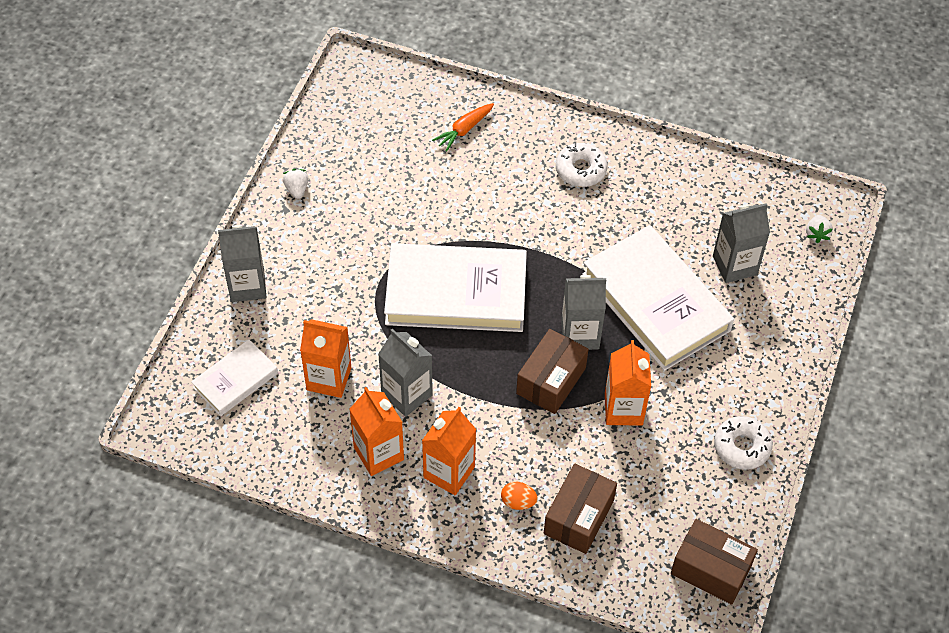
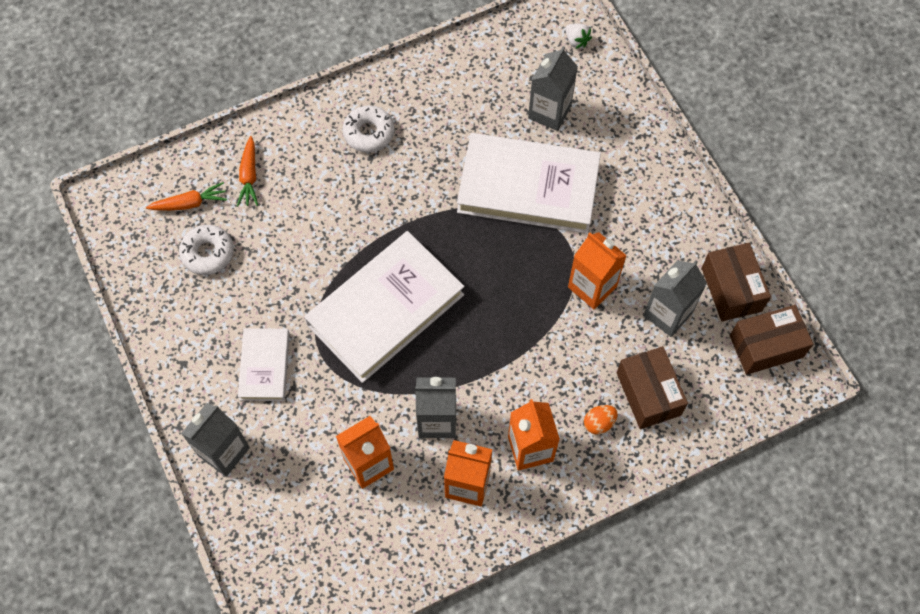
camera: 45 degrees left, 10 degrees up
white book [191,339,278,416] -> white book moved to [238,328,290,401]
white strawberry [283,169,309,199] -> none
brown box [516,329,589,414] -> brown box moved to [702,243,771,322]
grey carton [561,275,606,350] -> grey carton moved to [644,260,707,337]
white donut [714,416,773,470] -> white donut moved to [179,225,234,275]
none -> orange carrot [146,182,227,211]

